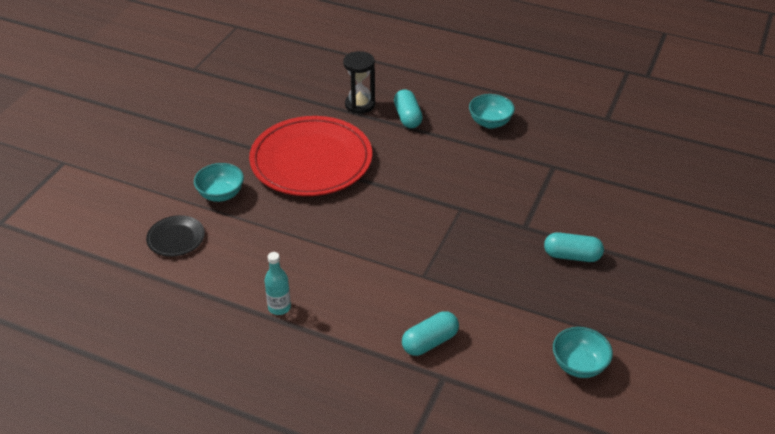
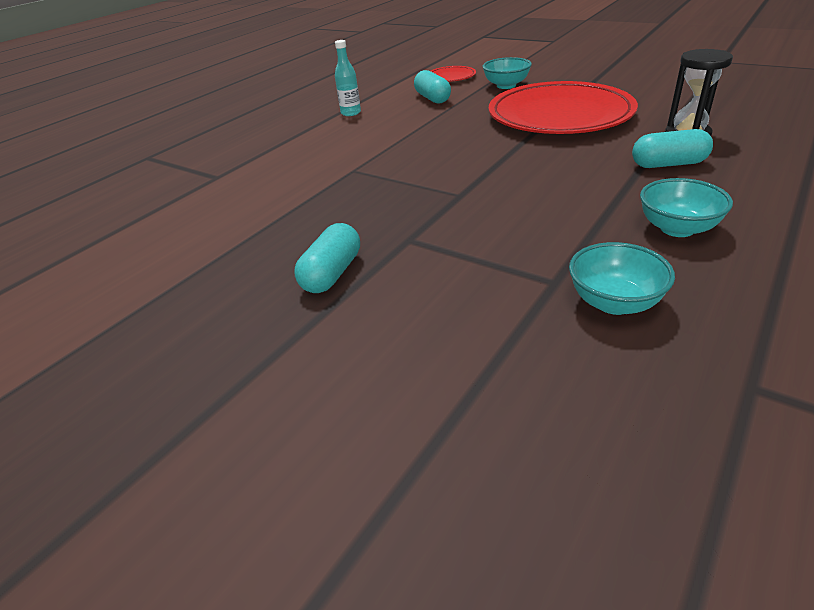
camera: 105 degrees right, 5 degrees down
black plate [146,215,205,257] -> red plate [431,66,476,82]
turquoise capsule [402,311,459,356] -> turquoise capsule moved to [414,70,451,103]
turquoise bowl [553,327,613,378] -> turquoise bowl moved to [569,242,675,315]

